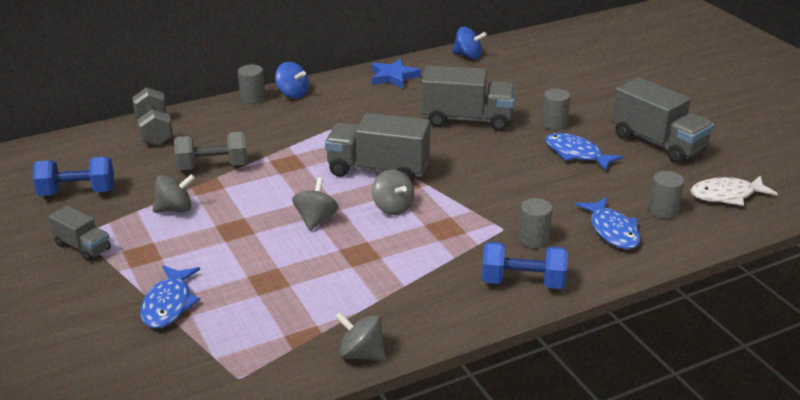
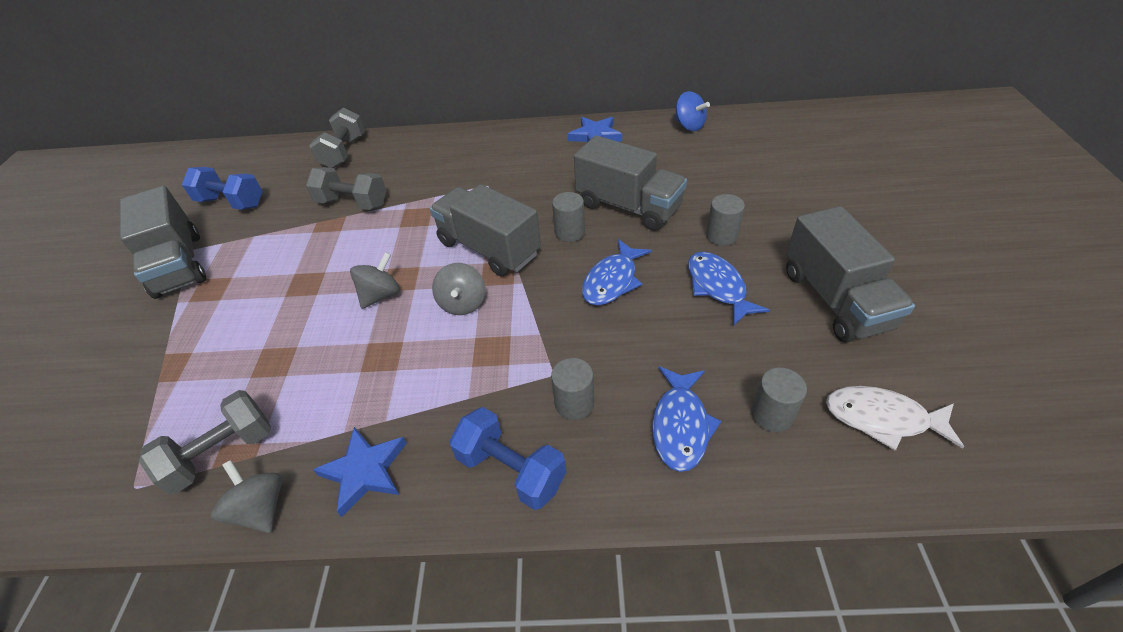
camera: 30 degrees right, 15 degrees up
grey truck [48,205,111,261] -> grey truck [120,186,206,299], size x1.81
blue fish [140,265,200,329] -> blue fish moved to [582,239,652,305]
grey spinning top [153,174,195,213] -> none
grey cylinder [238,65,265,104] -> grey cylinder moved to [552,192,585,242]
blue spinning top [275,62,309,98] -> none
none -> grey dumbbell [139,390,271,494]
none -> blue star [313,427,407,517]

